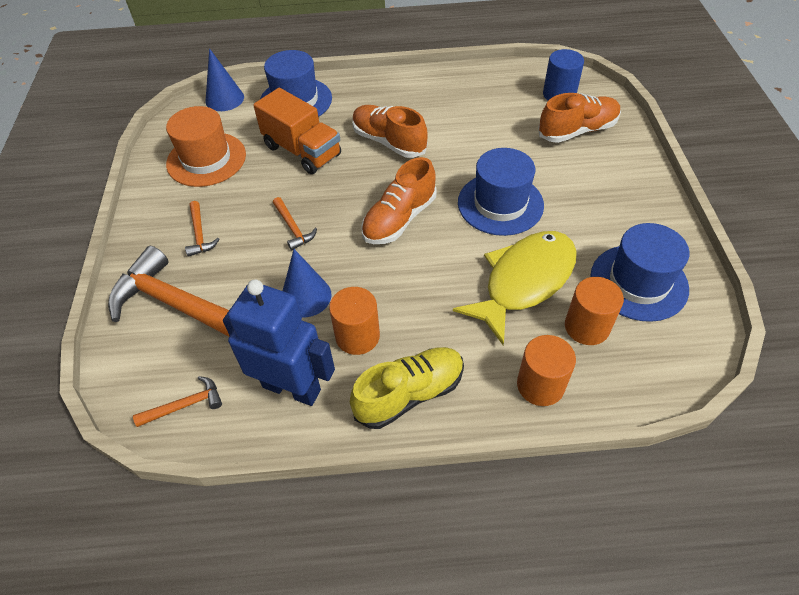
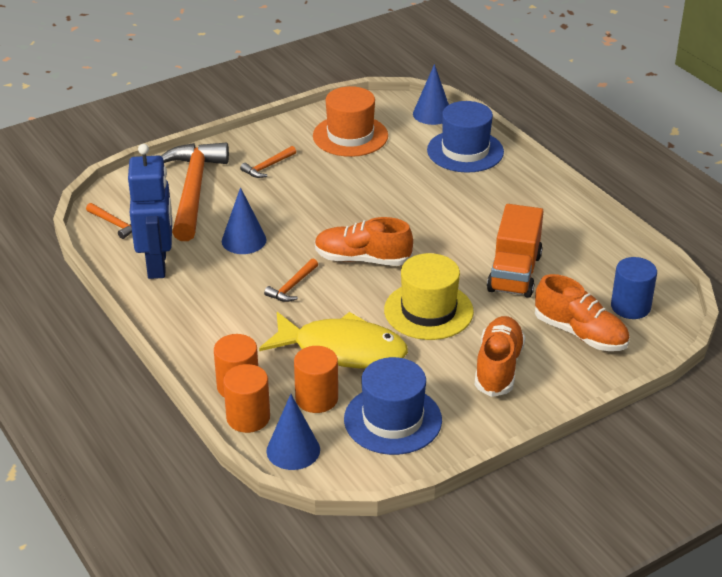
camera: 60 degrees right, 15 degrees down
orange truck [253,88,341,174] -> orange truck moved to [487,204,544,298]
orange hammer [273,197,317,250] -> orange hammer moved to [264,259,318,302]
orange cylinder [329,287,380,355] -> orange cylinder moved to [223,364,270,433]
yellow shoe [350,347,464,429] -> none
orange shoe [352,105,428,158] -> orange shoe moved to [475,316,525,397]
blue hat [458,148,544,236] -> yellow hat [384,253,474,340]
none -> blue cone [266,394,320,470]

